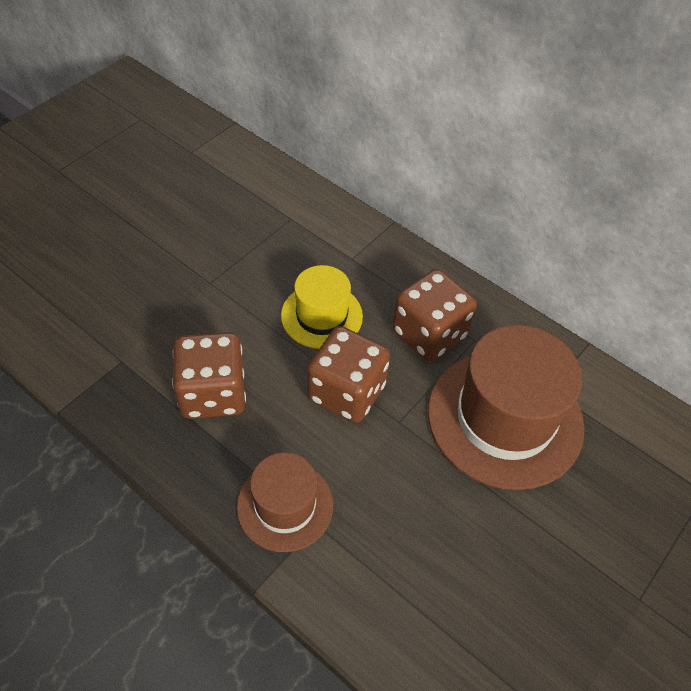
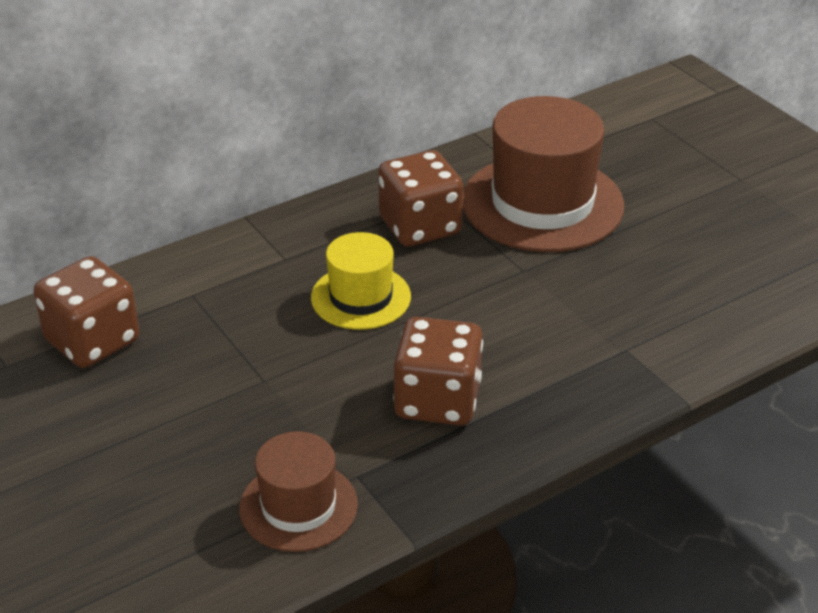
camera: 70 degrees left, 15 degrees down
brown hat [237,453,333,552] -> brown hat moved to [239,431,358,552]
brown dice [307,326,390,423] -> brown dice moved to [33,256,140,368]

